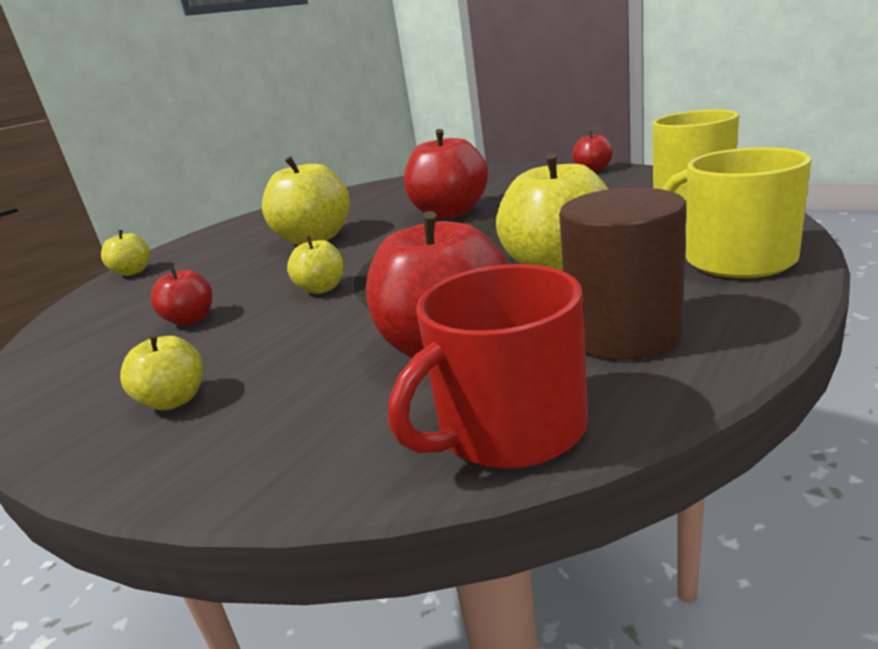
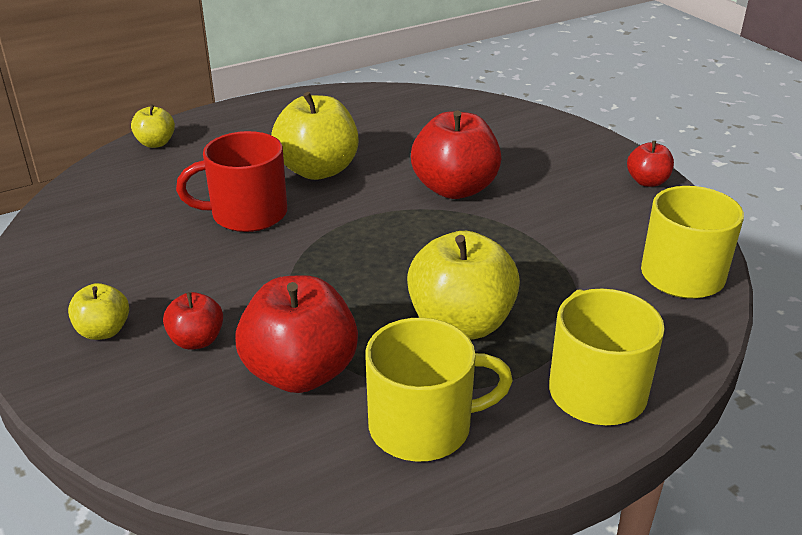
camera: 20 degrees right, 10 degrees up
red apple [150,266,212,326] -> red apple moved to [163,292,223,350]
yellow apple [287,236,344,294] -> none
red mug [388,264,588,469] -> red mug moved to [176,131,287,232]
brown cylinder [559,187,686,360] -> yellow mug [365,318,513,462]

